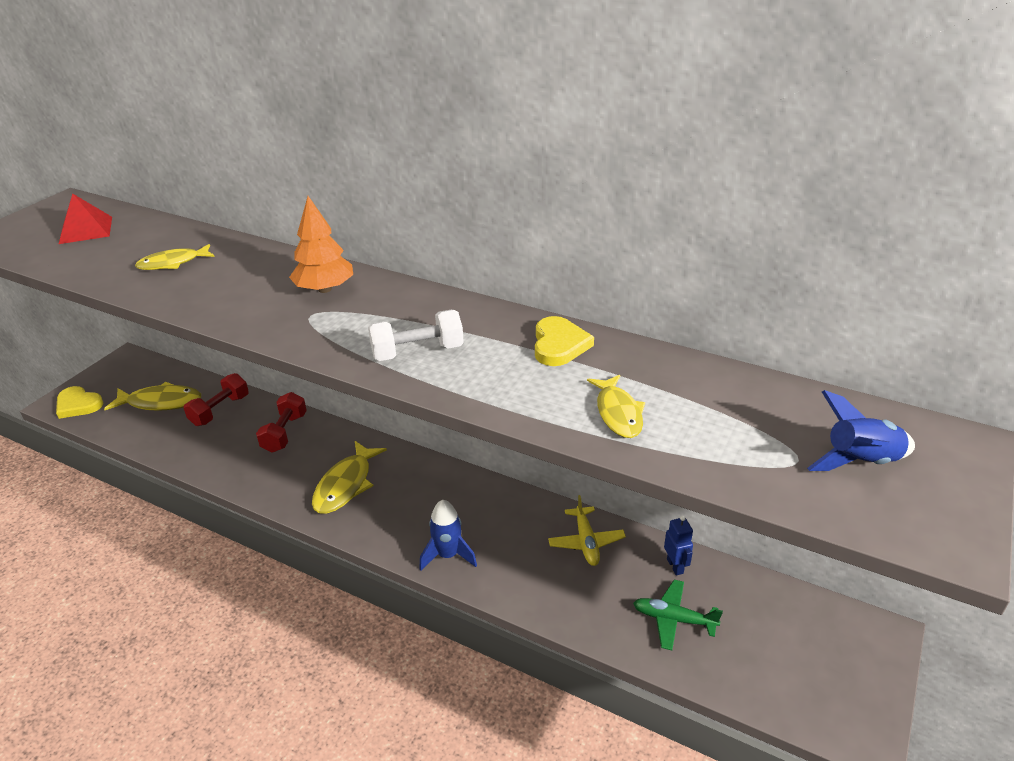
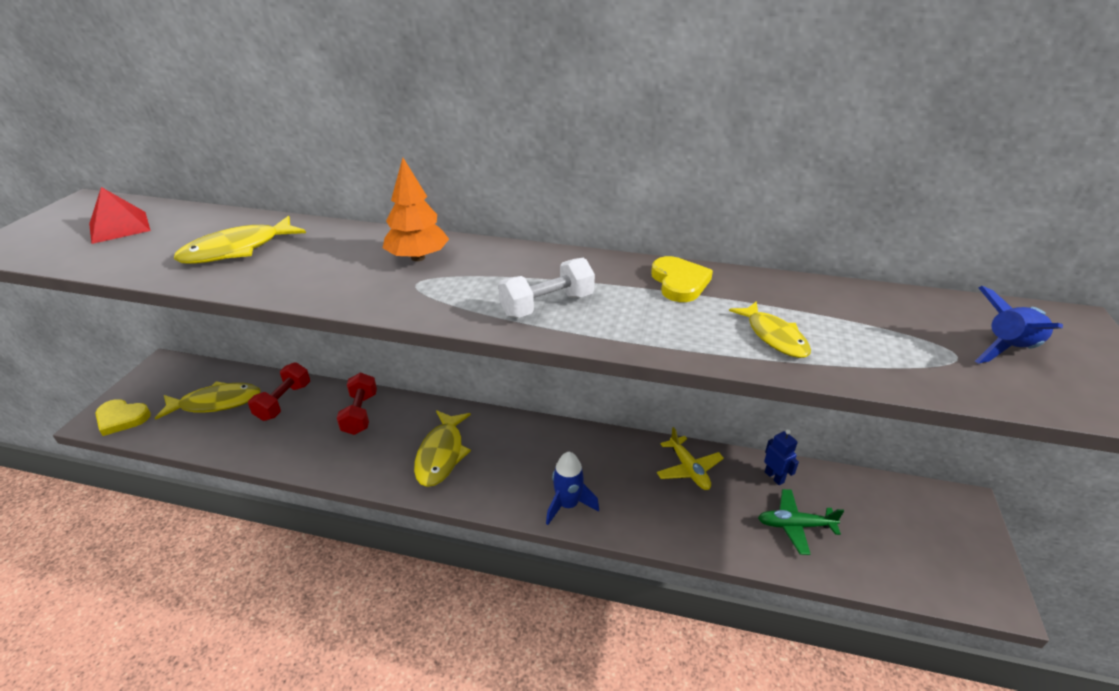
camera: 15 degrees left, 0 degrees up
yellow fish [135,244,215,270] -> yellow fish [174,216,306,264], size x1.51

